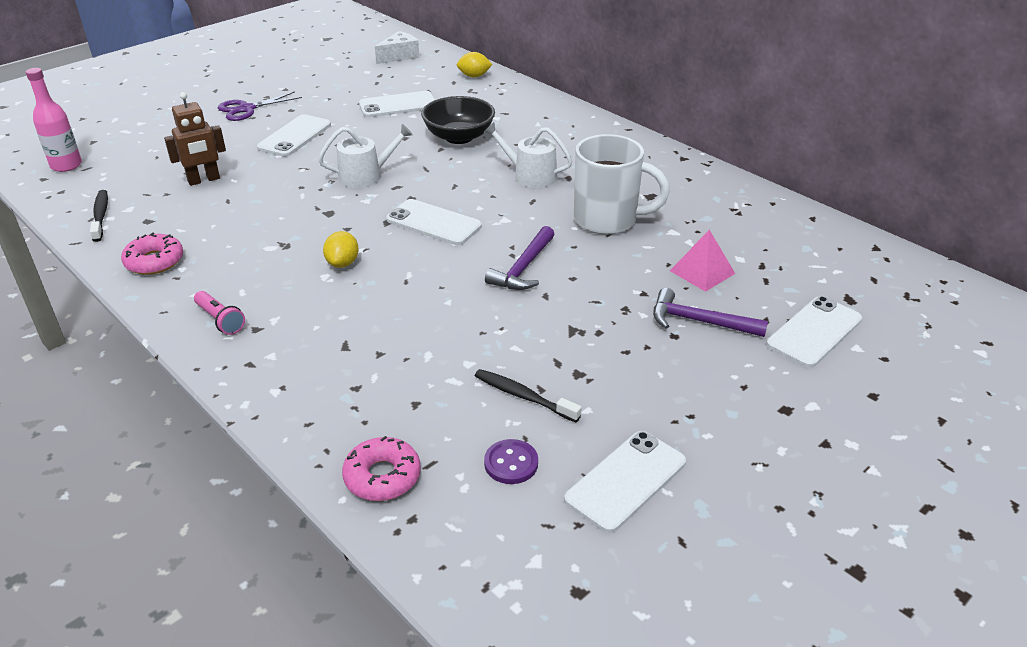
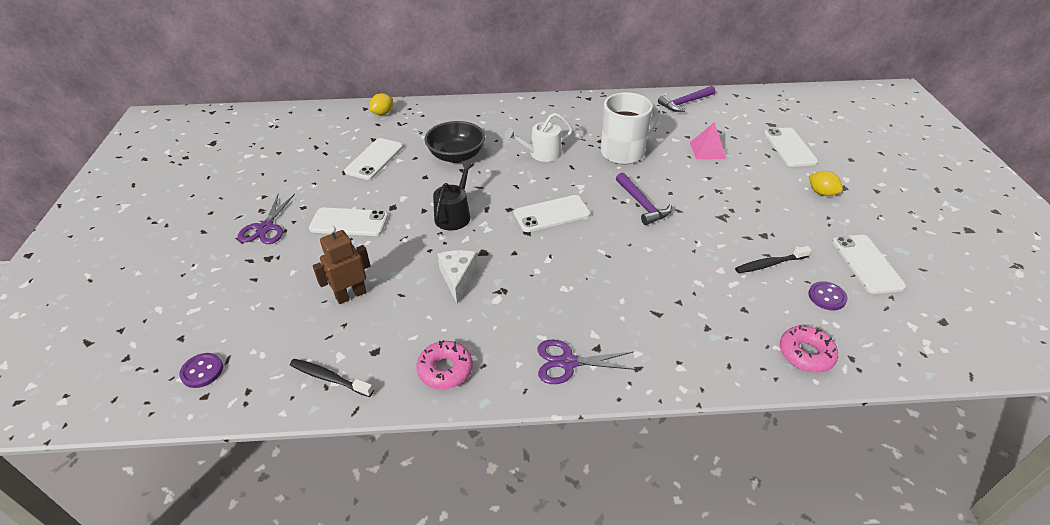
camera: 50 degrees left, 5 degrees up
pink bottle [26,68,82,172] -> purple button [179,353,223,388]
brown robot [164,92,226,186] -> brown robot turned 135 degrees counterclockwise [313,226,370,304]
pink flashlight [194,291,245,335] -> purple scissors [538,340,638,384]
white phone [257,114,331,157] -> white phone turned 60 degrees counterclockwise [309,207,388,236]
white watering can [318,124,413,188] -> black watering can [433,161,474,230]
yellow lemon [323,231,359,268] -> yellow lemon moved to [809,171,843,196]
white cheese [375,31,420,64] -> white cheese moved to [438,250,478,304]
purple hammer [653,288,768,337] -> purple hammer moved to [658,86,716,112]

